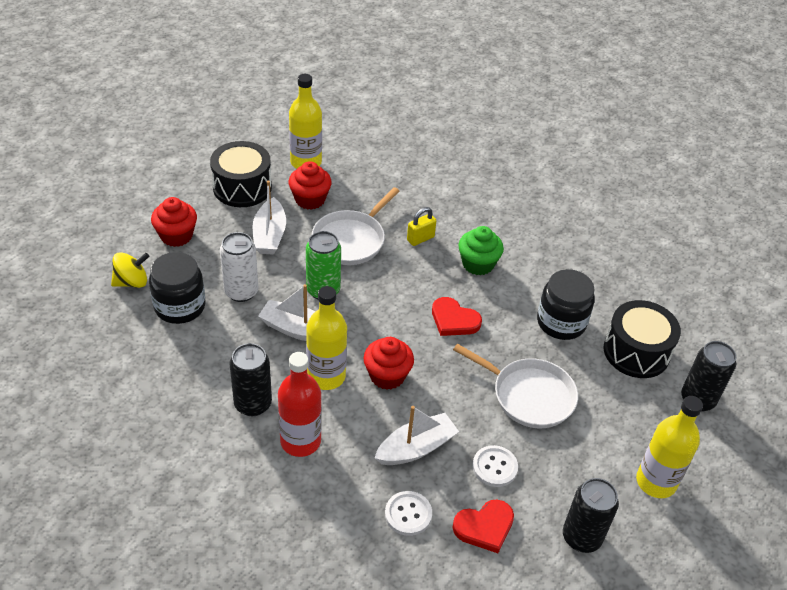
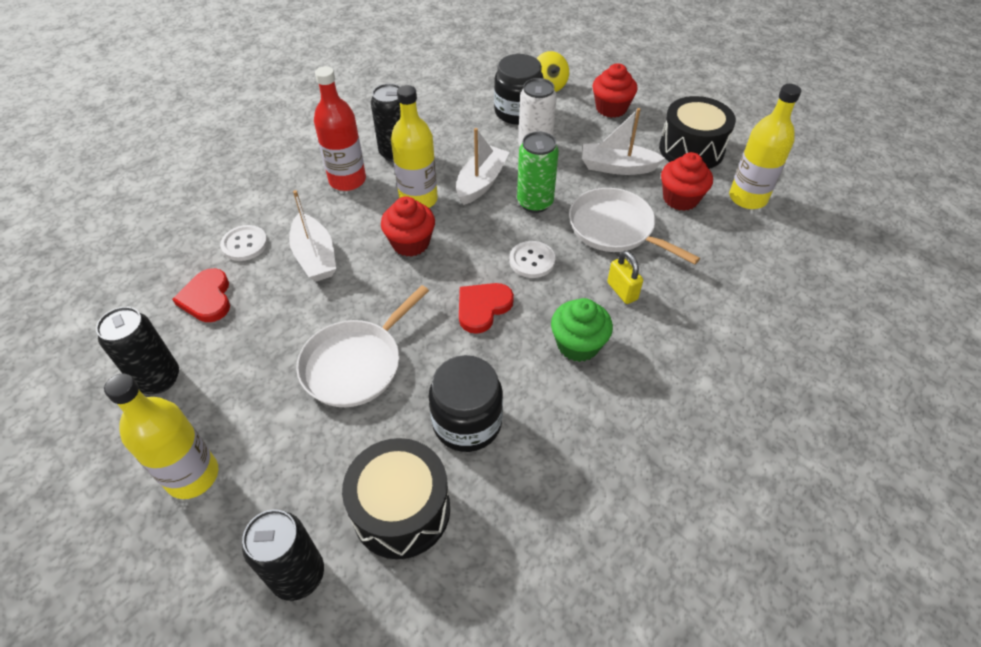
camera: 100 degrees right, 5 degrees up
white button [472,445,518,487] -> white button moved to [509,241,555,278]

